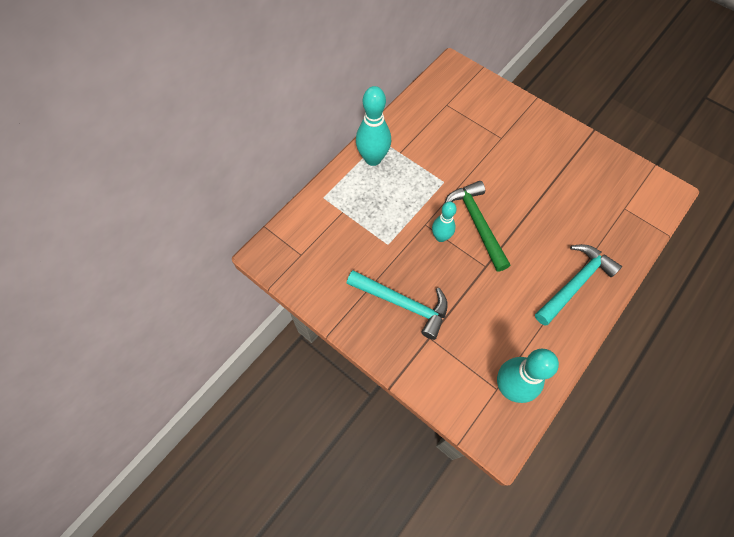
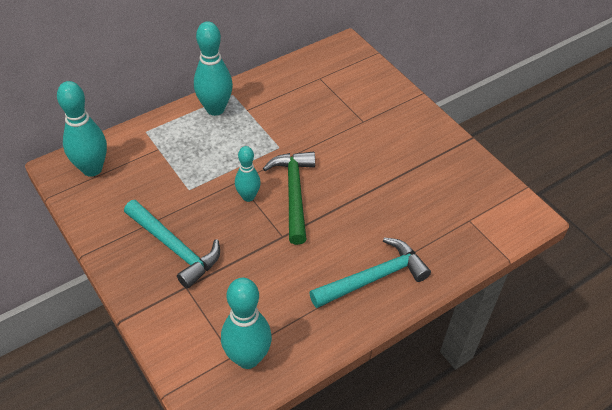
camera: 15 degrees right, 15 degrees down
none -> turquoise bowling pin [57,81,107,177]

